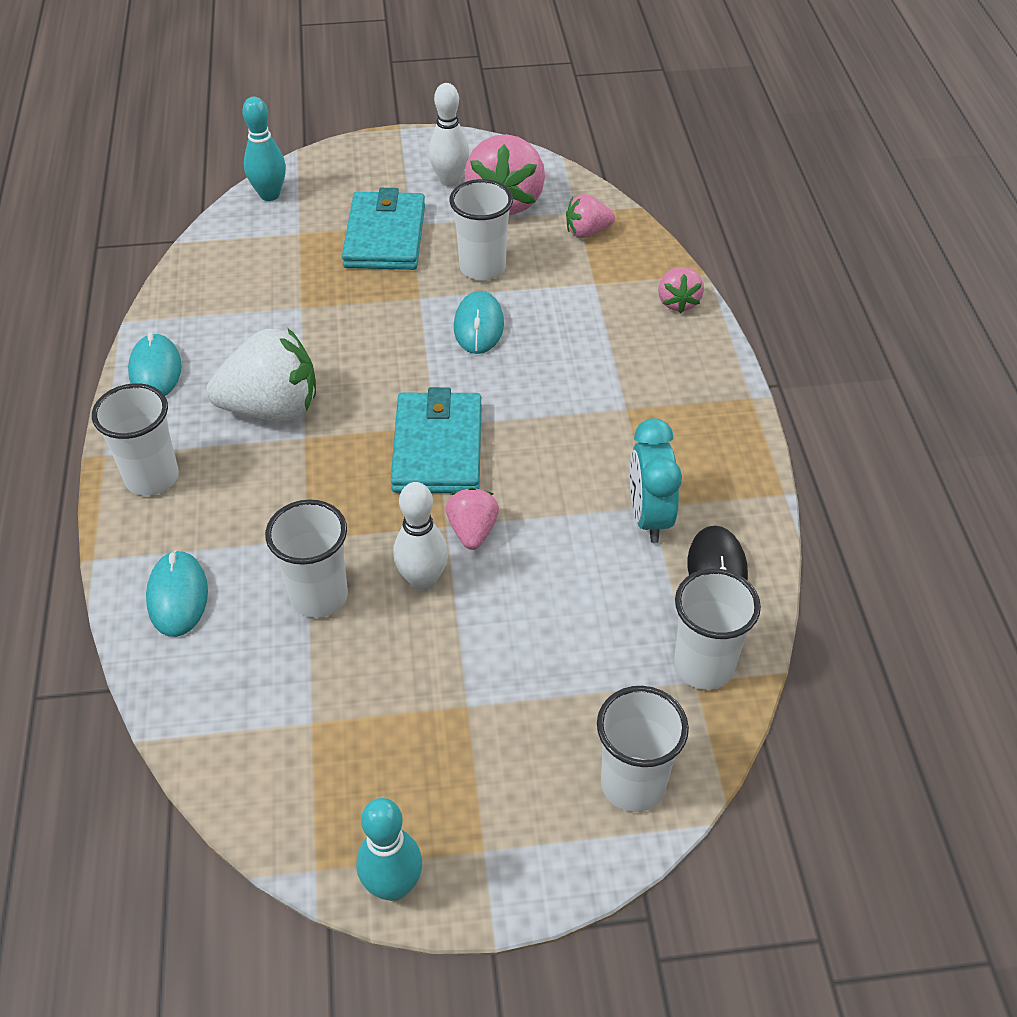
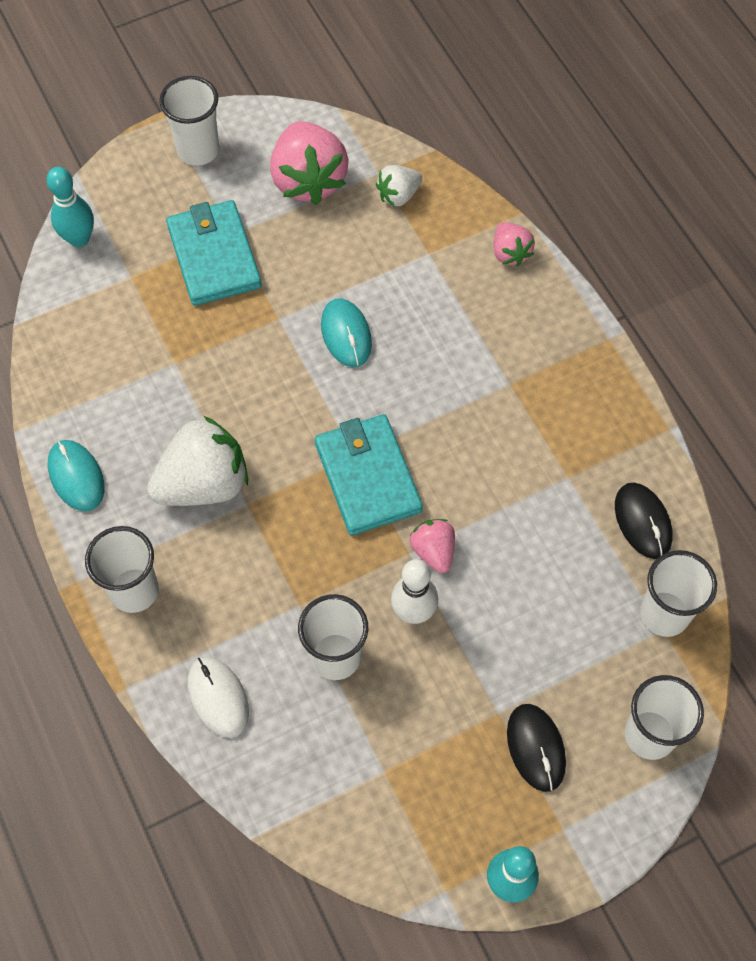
camera: 20 degrees left, 15 degrees up
turquoise mouse [146,550,208,637] -> white mouse [187,657,249,738]
white bowling pin [429,83,469,187] -> none
white cup [449,179,513,281] -> white cup moved to [159,76,219,166]
pink strawberry [566,194,615,238] -> white strawberry [376,165,422,207]
turquoise clock [630,418,682,543] -> none
none -> black mouse [507,704,566,792]

